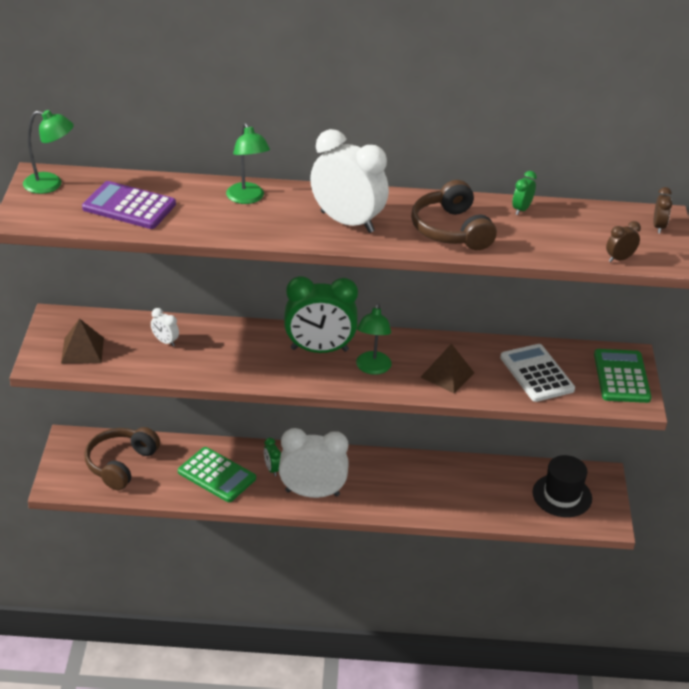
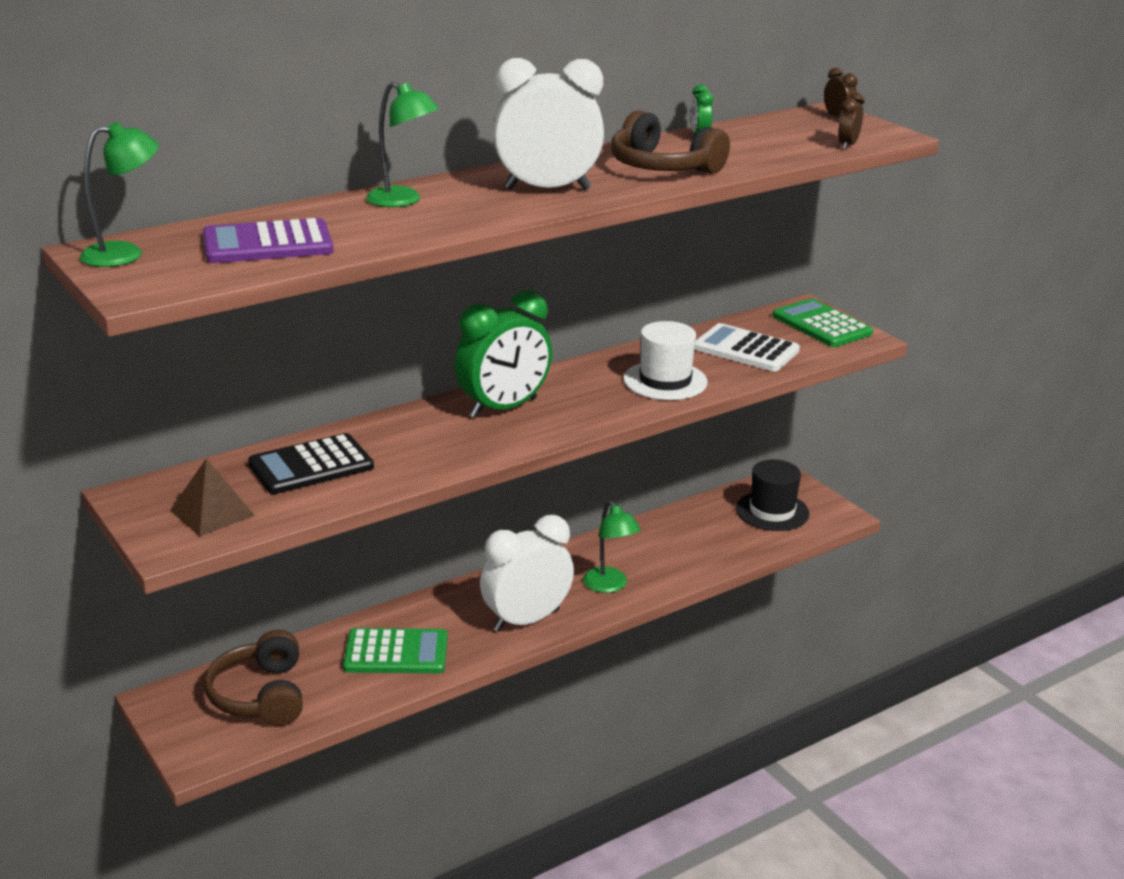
camera: 35 degrees left, 10 degrees down
white clock [151,308,179,346] -> black calculator [248,433,374,494]
green clock [264,438,281,476] -> none
green lamp [356,303,392,375] -> green lamp moved to [583,500,641,593]
brown pyramid [421,343,474,393] -> white hat [624,321,708,400]

